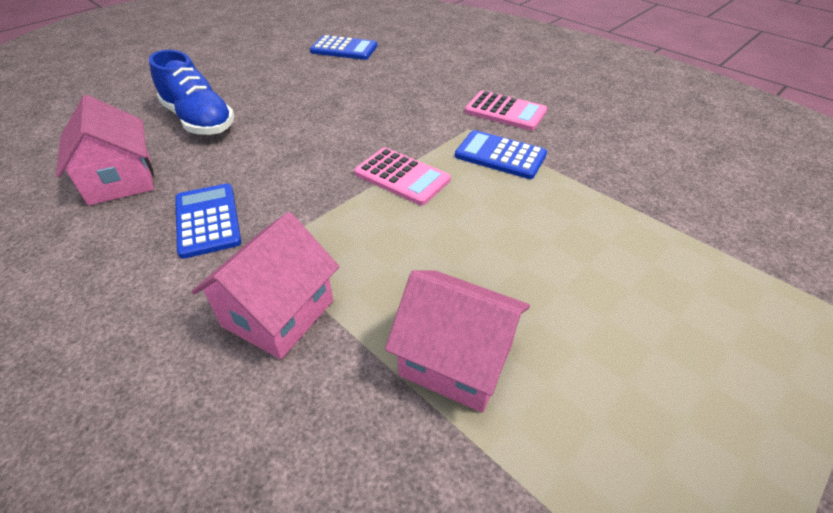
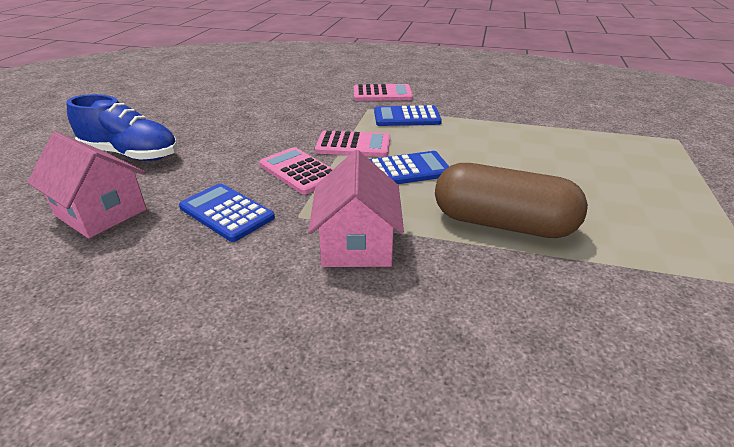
camera: 30 degrees left, 10 degrees down
blue calculator [310,35,377,60] -> blue calculator moved to [369,151,449,184]
pink house [385,270,530,413] -> brown capsule [435,163,588,238]
none -> pink calculator [259,147,333,195]

